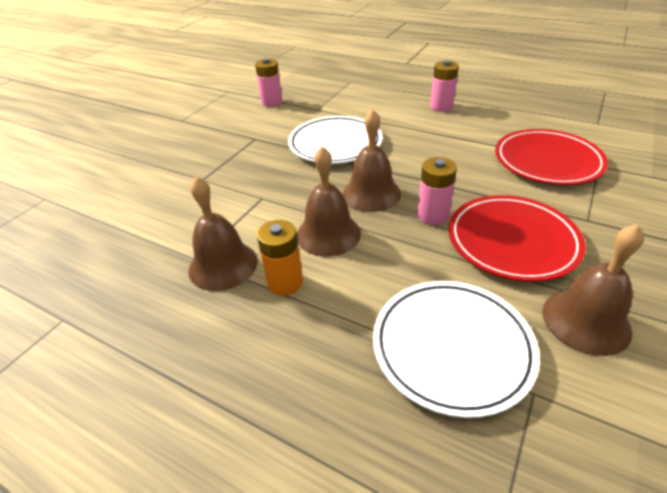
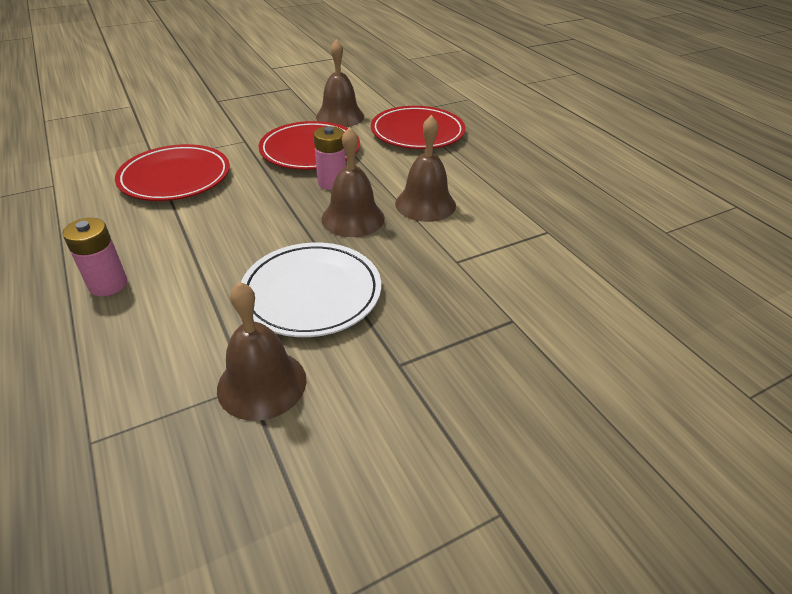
camera: 150 degrees left, 0 degrees up
brown bell [188,176,258,291] -> brown bell moved to [217,282,307,421]
pink battery [255,58,282,107] -> none
orange battery [257,220,303,295] -> none
white plate [373,281,540,418] -> red plate [371,106,465,149]

